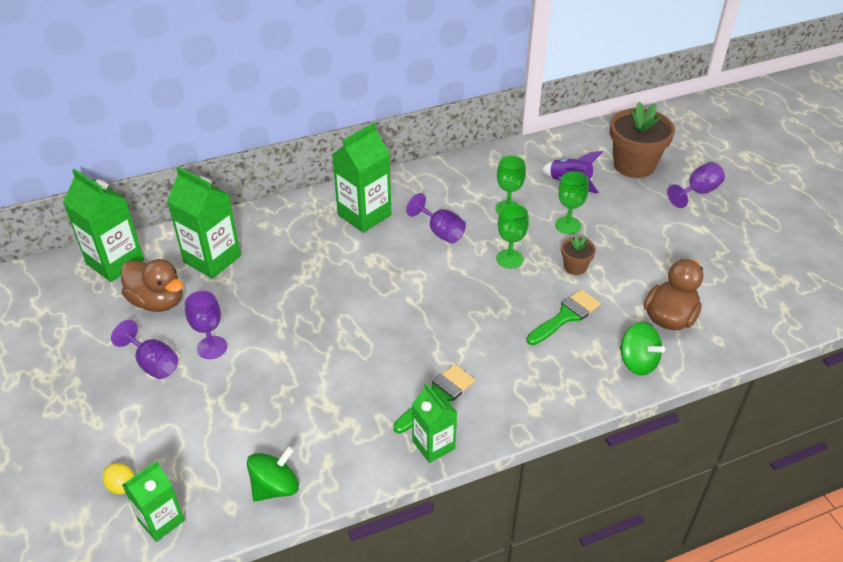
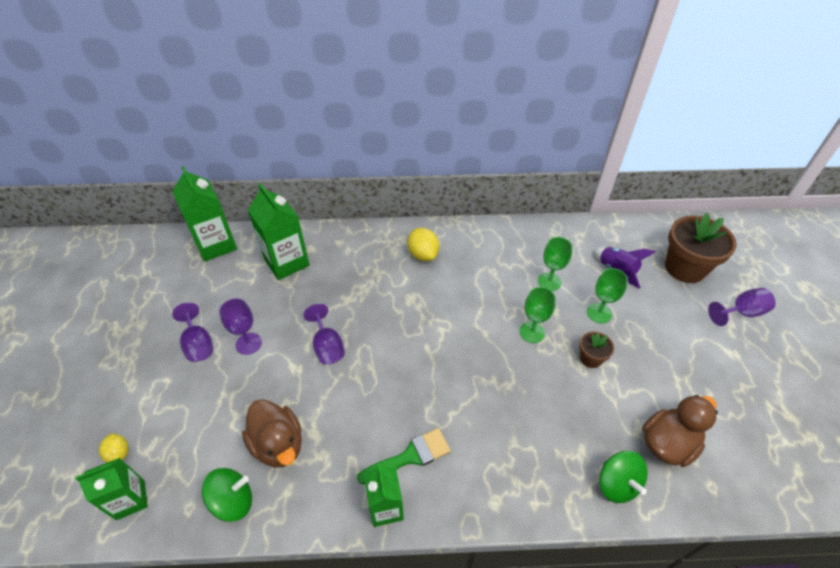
camera: 20 degrees right, 5 degrees up
brown duck [121,259,183,312] -> brown duck moved to [242,399,302,468]
green carton [332,123,391,233] -> yellow lemon [407,228,439,261]
purple goblet [406,193,466,243] -> purple goblet moved to [303,304,345,364]
green brush [526,289,601,345] -> none

